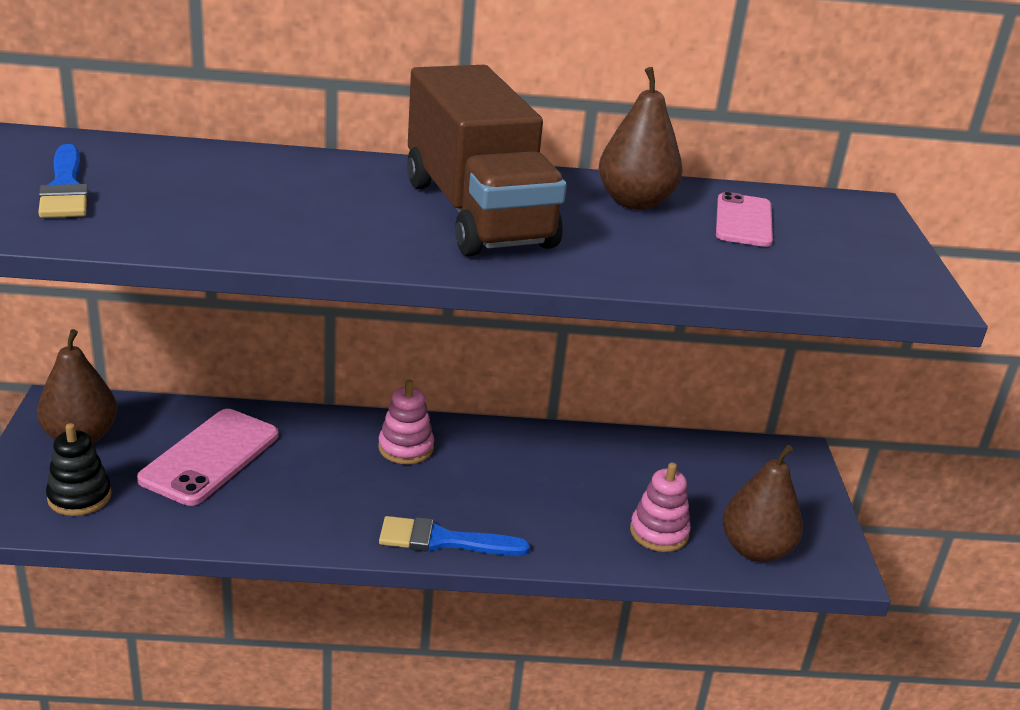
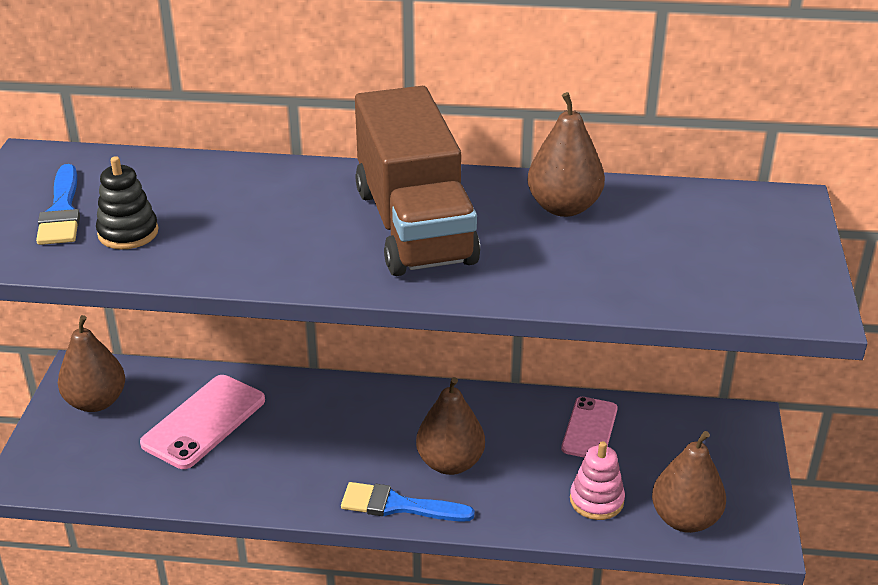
camera: 10 degrees right, 5 degrees up
black stacking toy [46,423,112,516] -> black stacking toy moved to [96,156,158,249]
pink stacking toy [378,380,434,464] -> none
pink phone [716,192,773,247] -> pink phone moved to [561,397,618,458]
none -> brown pear [416,377,485,475]

